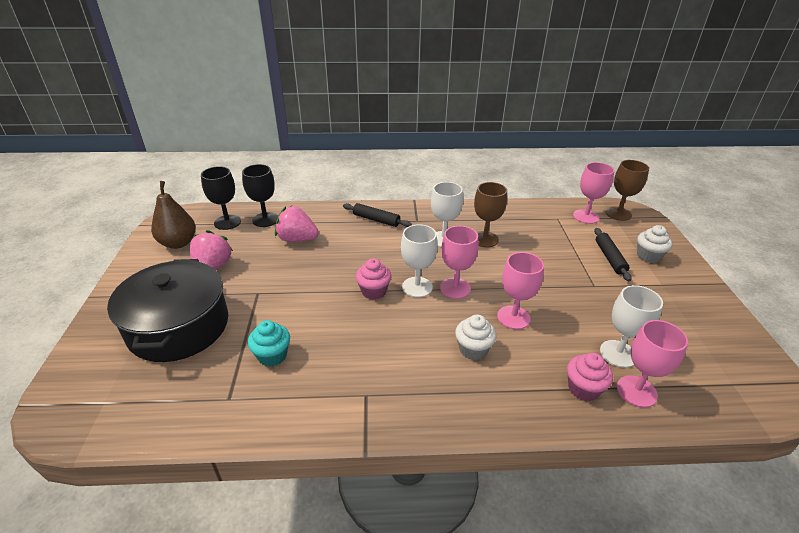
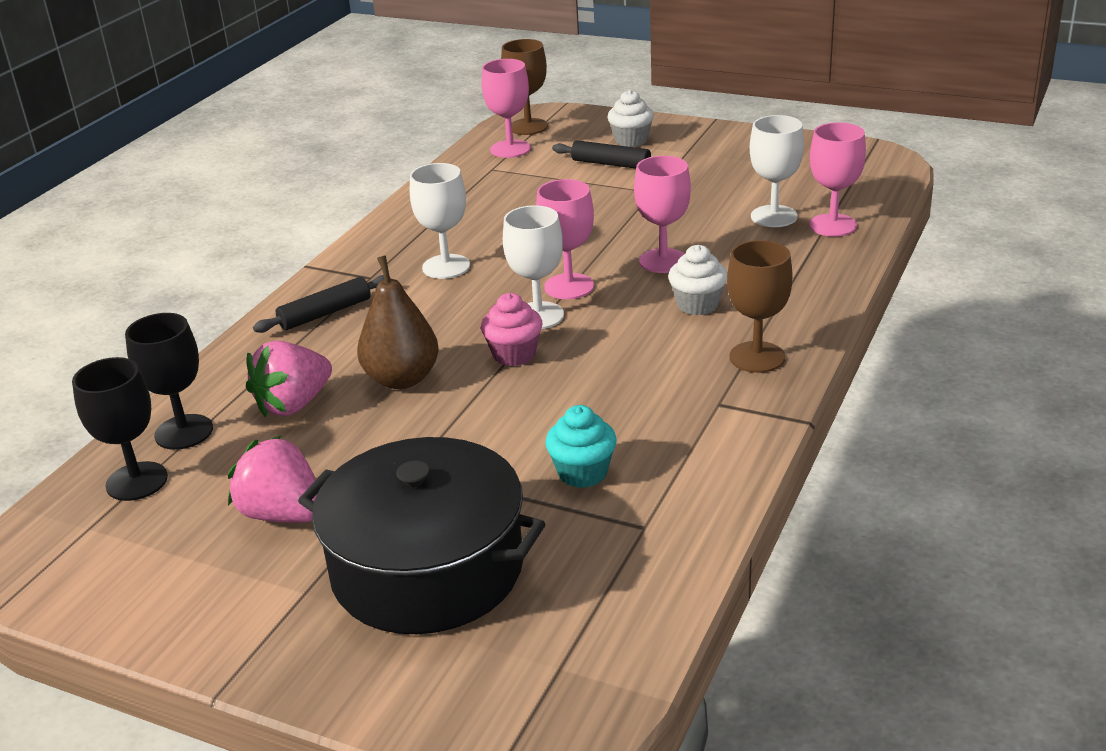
camera: 60 degrees left, 5 degrees down
brown pear [151,181,196,249] -> brown pear moved to [357,255,439,389]
brown goblet [474,182,507,247] -> brown goblet moved to [727,240,793,373]
pink cupcake [567,353,613,401] -> none

